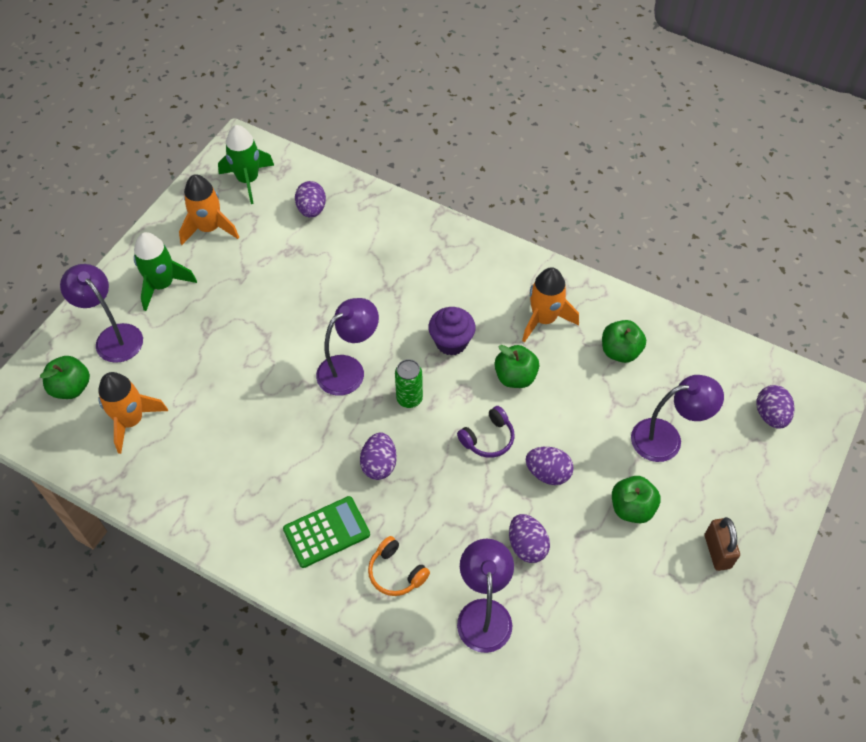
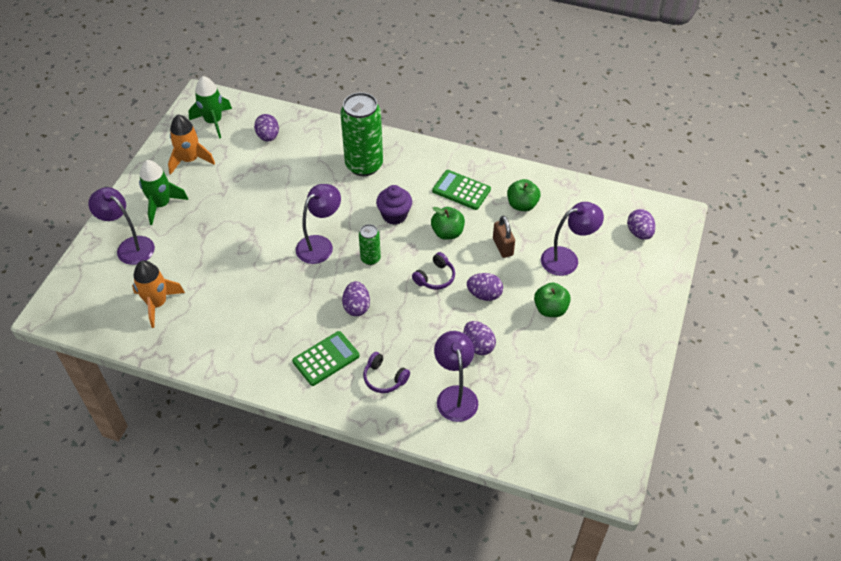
camera: 10 degrees left, 5 degrees down
green apple [40,356,90,399] -> none
orange headphones [368,536,430,596] -> purple headphones [363,352,410,393]
orange rocket [522,267,579,342] -> green calculator [432,170,491,210]
brown padlock [705,517,740,571] -> brown padlock moved to [493,216,515,258]
none -> green can [340,92,383,176]

